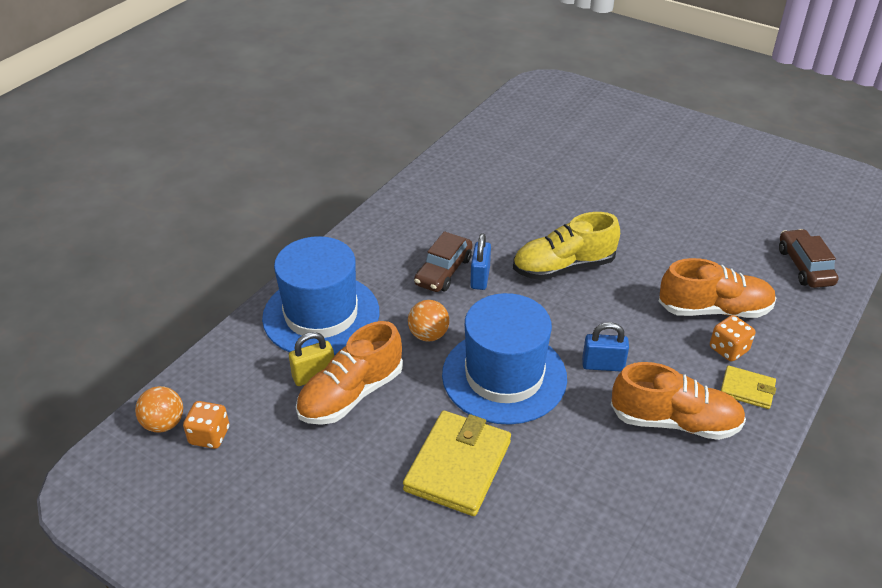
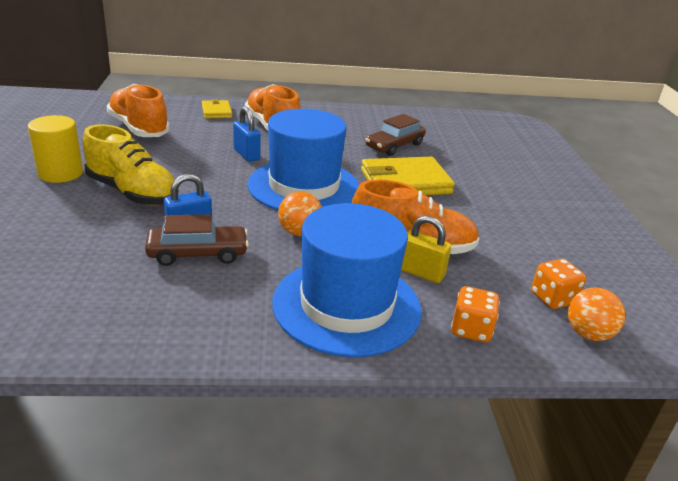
camera: 130 degrees left, 10 degrees down
orange dice [710,315,755,362] -> orange dice moved to [451,286,500,342]
brown car [779,229,839,288] -> brown car moved to [365,114,426,156]
none -> yellow cylinder [28,115,83,183]

